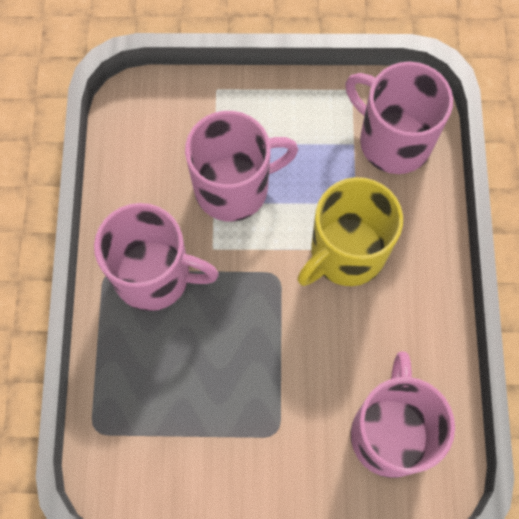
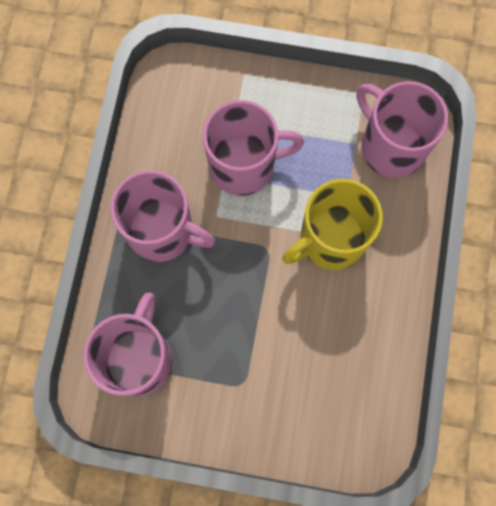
camera: 10 degrees right, 5 degrees up
pink mug [351,352,455,478] -> pink mug moved to [84,293,172,397]

